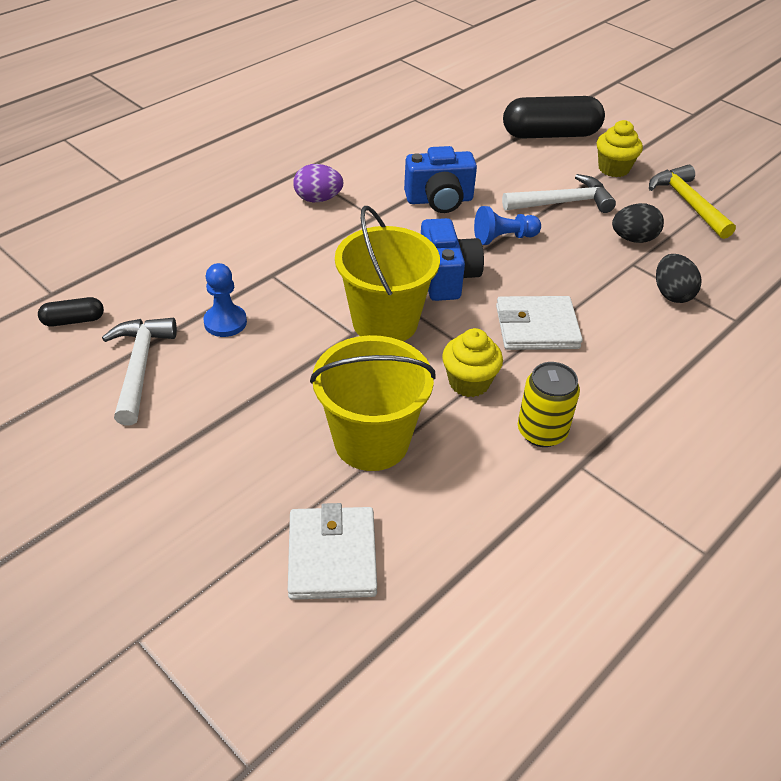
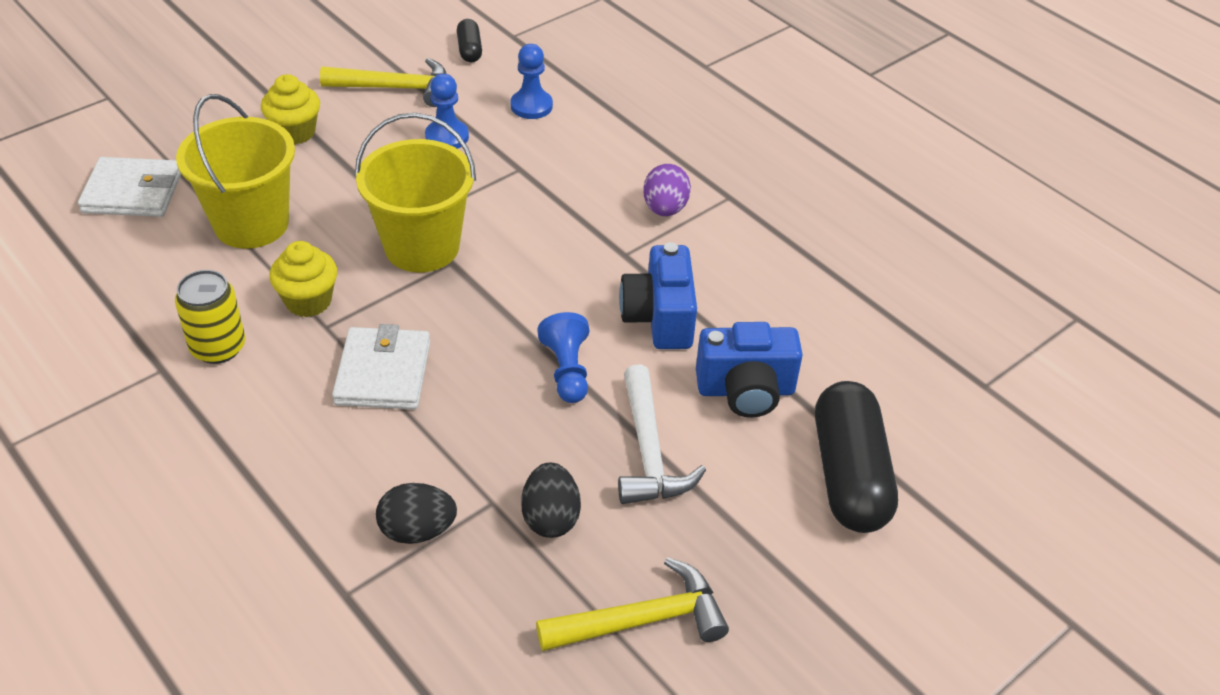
camera: 95 degrees right, 0 degrees up
white hammer [102,318,177,425] -> yellow hammer [320,58,446,107]
blue camera [421,218,484,301] -> blue camera moved to [696,322,803,418]
yellow cupcake [597,120,643,177] -> yellow cupcake moved to [261,74,320,145]
none -> blue pawn [511,44,553,119]

